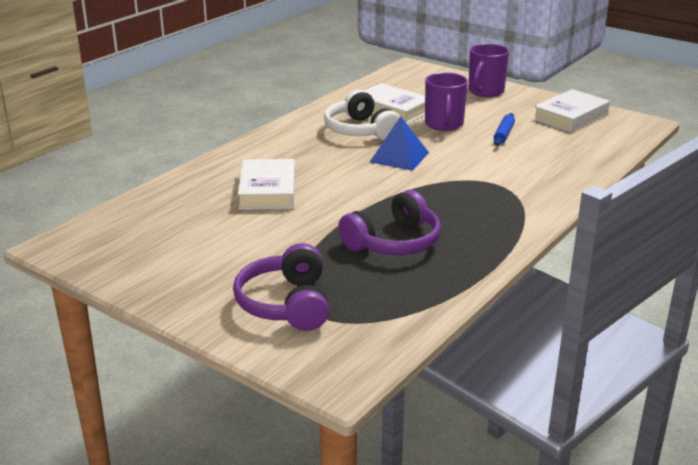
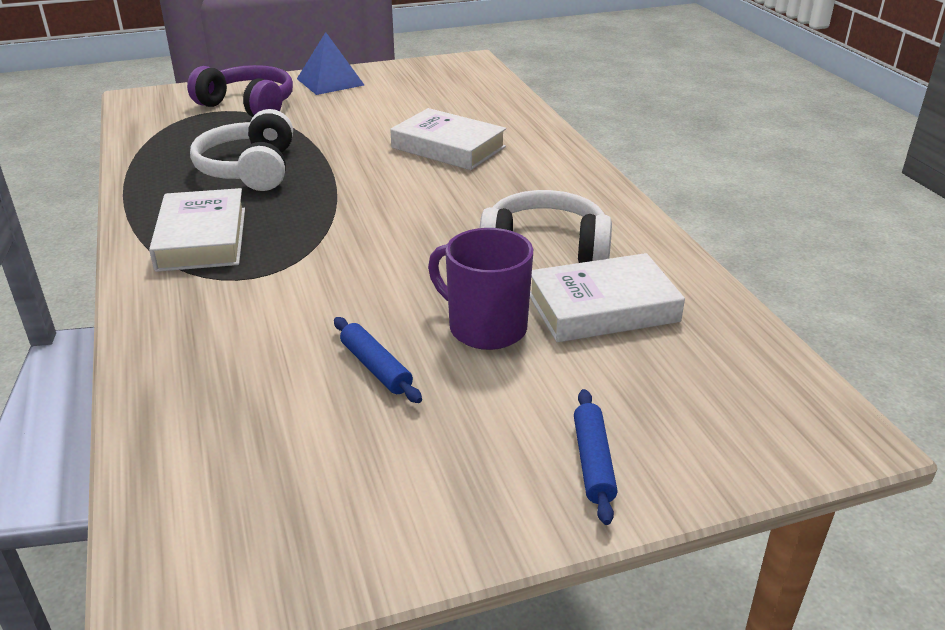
camera: 125 degrees right, 5 degrees up
purple headphones [338,190,441,255] -> white headphones [190,109,293,191]
blue pyramid [370,116,429,171] -> blue pyramid moved to [297,32,364,95]
purple mug [469,44,509,97] -> blue rolling pin [574,389,617,525]
white book [533,89,610,132] -> white book moved to [149,188,245,272]

